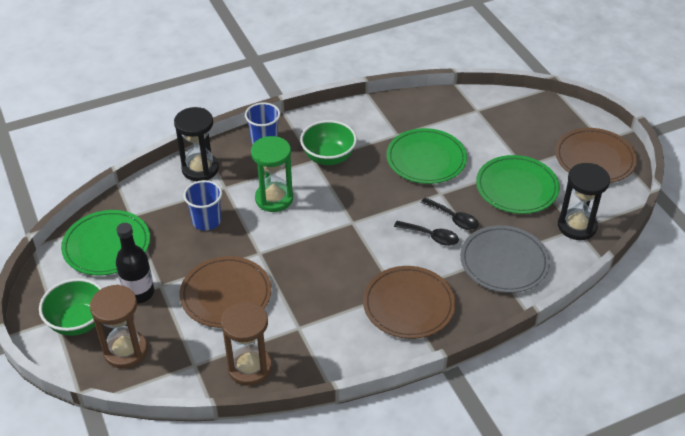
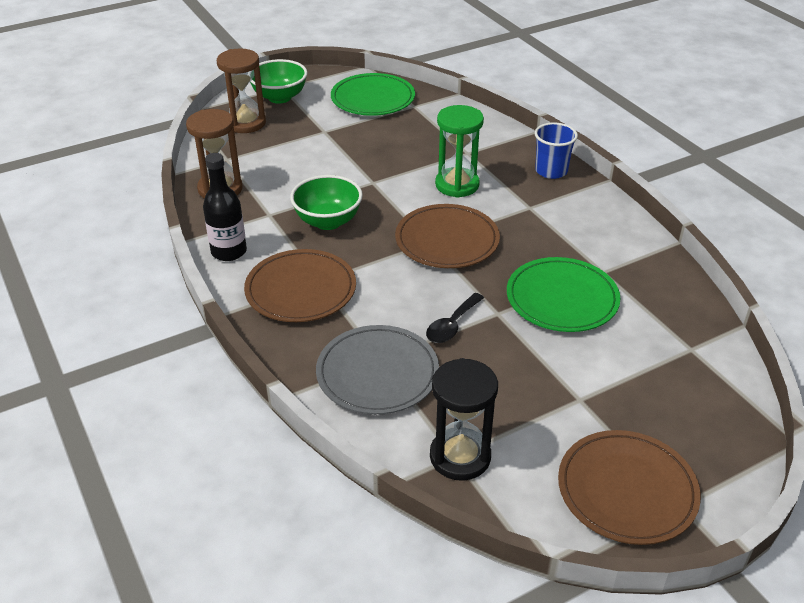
camera: 85 degrees right, 5 degrees down
black bottle [116,223,154,304] -> black bottle moved to [203,153,247,261]
black hourglass [174,107,219,181] -> none
brown plate [180,256,271,328] -> brown plate moved to [395,204,500,268]
blue cup [183,180,222,231] -> none
green bowl [300,120,357,165] -> green bowl moved to [290,175,363,230]
black spoon [394,221,459,246] -> none
green plate [476,155,560,214] -> none

